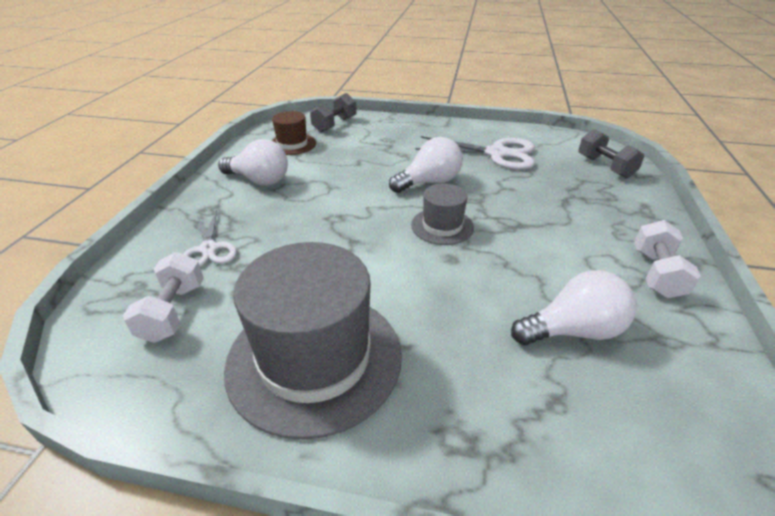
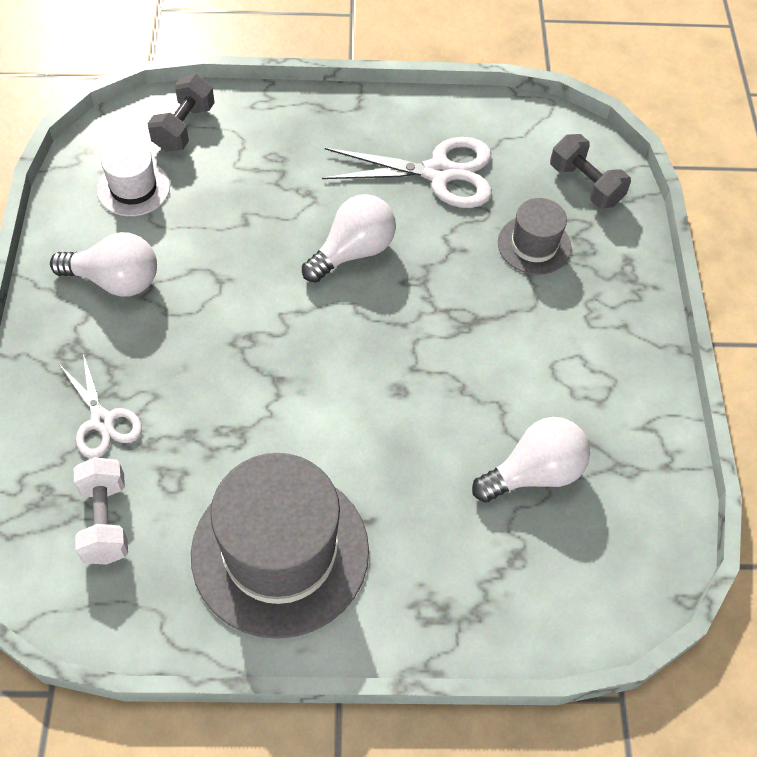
camera: 15 degrees left, 20 degrees up
brown hat [271,111,316,155] -> white hat [97,141,170,216]
grey hat [411,184,474,245] -> grey hat moved to [498,198,571,275]
white dumbbell [634,220,701,298] -> none

